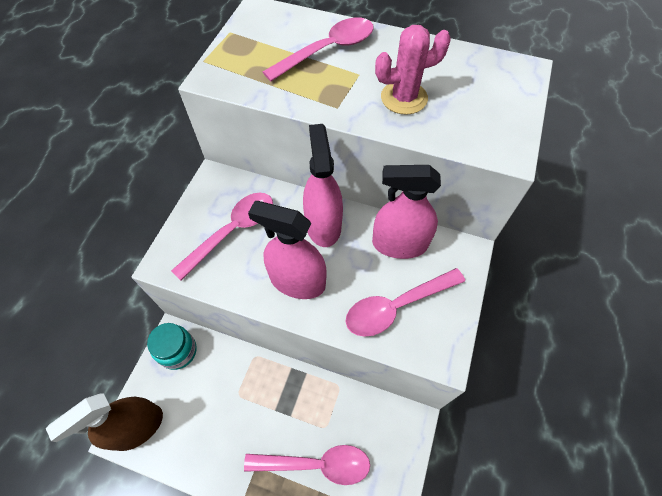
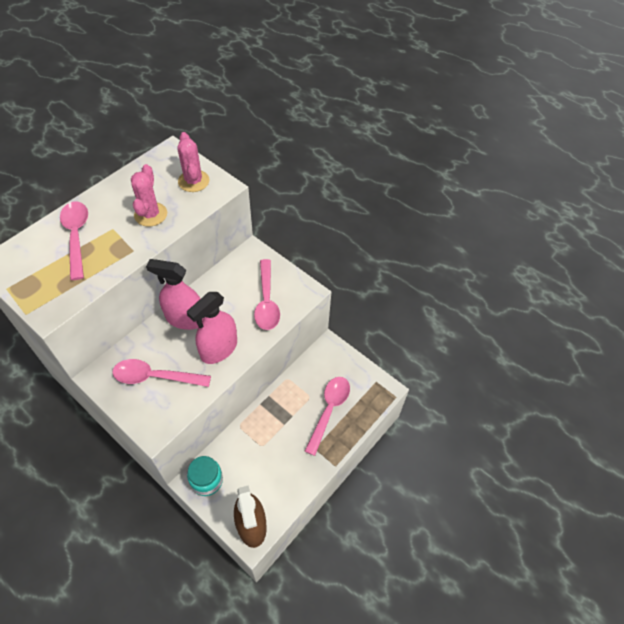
camera: 70 degrees left, 5 degrees down
pink spoon [171,193,273,281] -> pink spoon turned 60 degrees counterclockwise [113,359,211,387]
pink spray bottle [372,165,441,259] -> none
none -> pink cactus [177,132,210,192]

